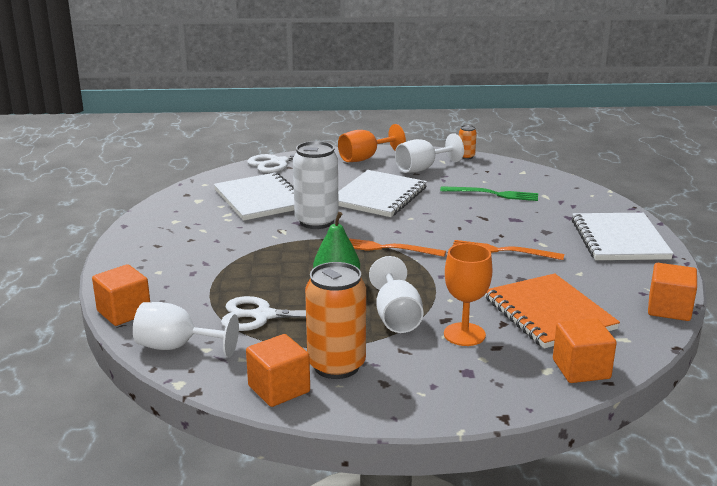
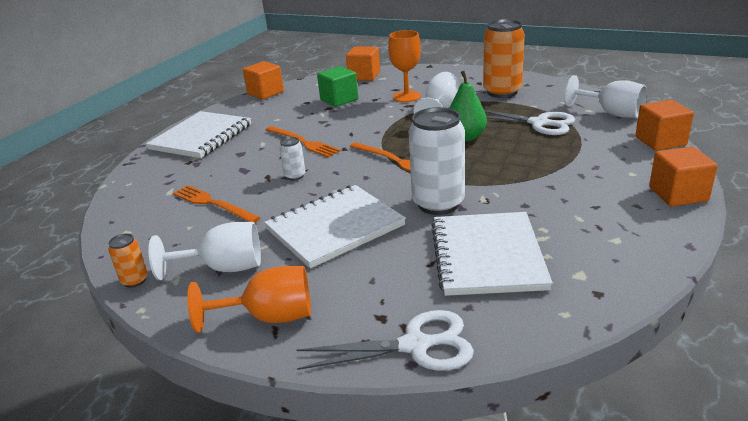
camera: 150 degrees left, 5 degrees up
orange cube [246,334,310,407] -> orange cube moved to [649,146,718,206]
green fork [440,186,538,201] -> orange fork [173,185,261,223]
orange notebook [485,273,620,349] -> green cube [317,66,358,107]
none -> white can [279,137,305,181]

